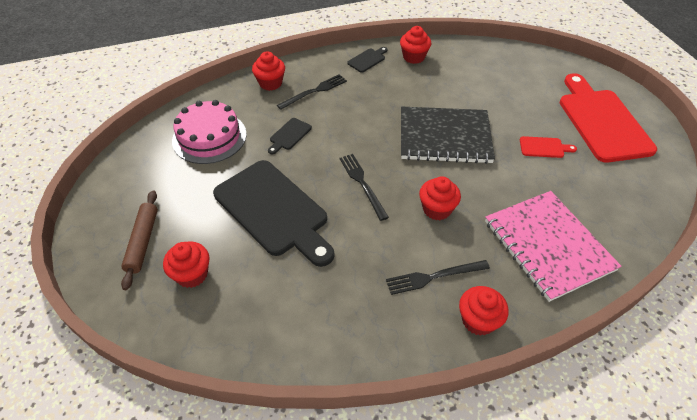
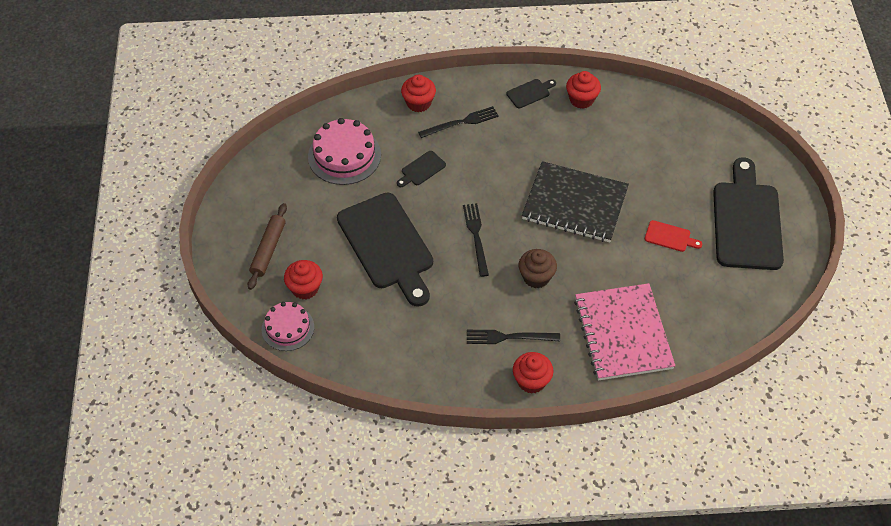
camera: 15 degrees right, 5 degrees up
red cupcake [419,176,461,220] -> brown cupcake [519,249,557,288]
red cutting board [559,73,657,163] -> black cutting board [713,157,784,270]
none -> pink cake [262,302,314,351]

